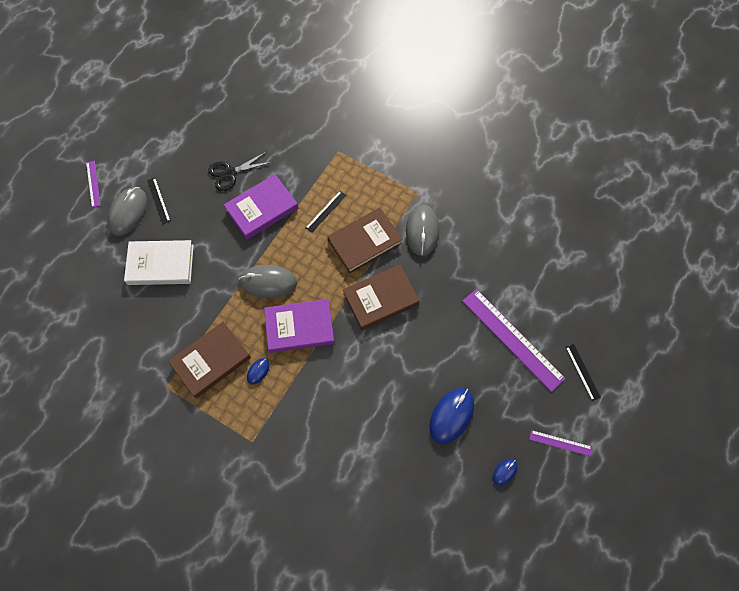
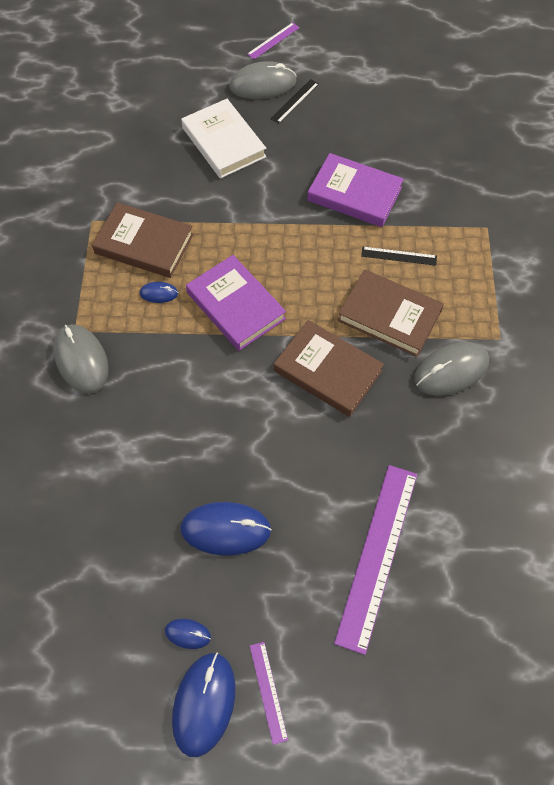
camera: 60 degrees right, 5 degrees down
black scissors [208,151,272,191] -> none
grey mouse [238,265,297,298] -> grey mouse moved to [53,324,109,394]
black ruler [566,344,601,401] -> none
none -> blue mouse [172,652,236,757]

